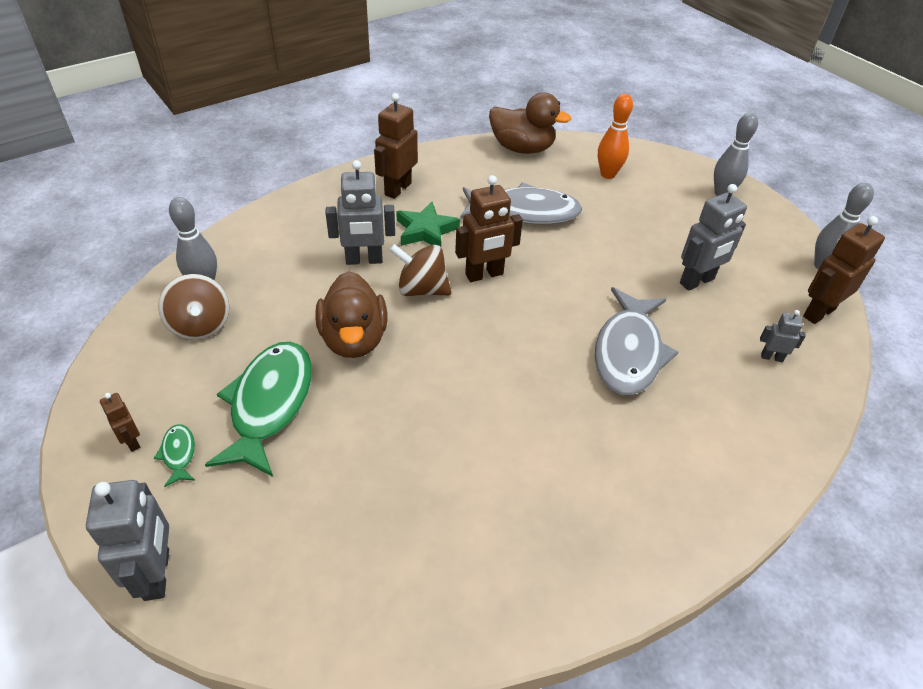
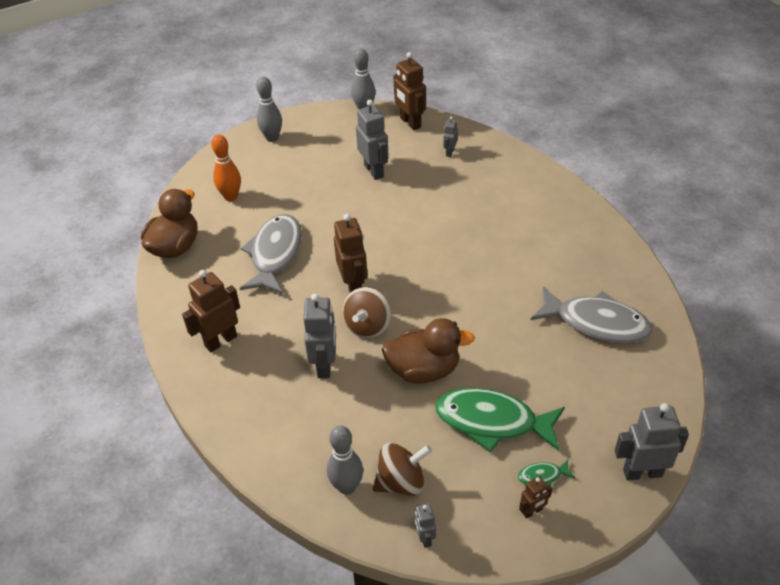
camera: 80 degrees left, 0 degrees up
brown robot [374,93,418,199] -> brown robot turned 105 degrees clockwise [182,270,240,352]
green star [396,202,460,246] -> none
grey fish [594,287,678,395] -> grey fish moved to [531,286,653,343]
none -> grey robot [414,503,436,548]

